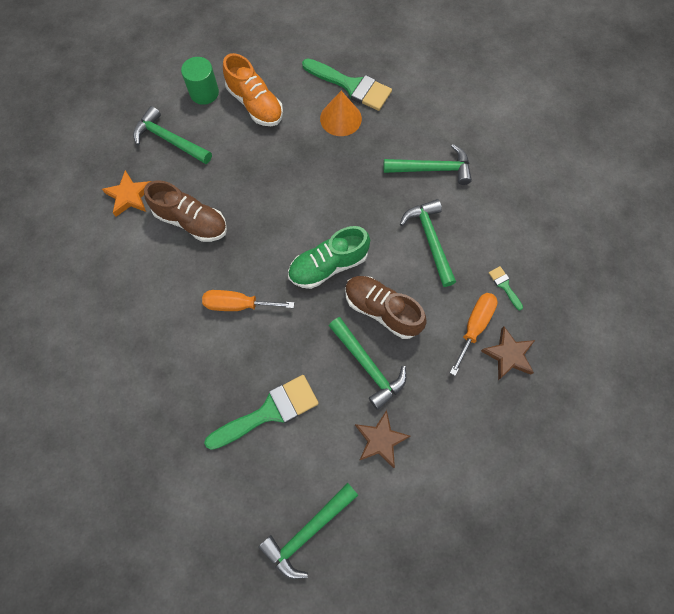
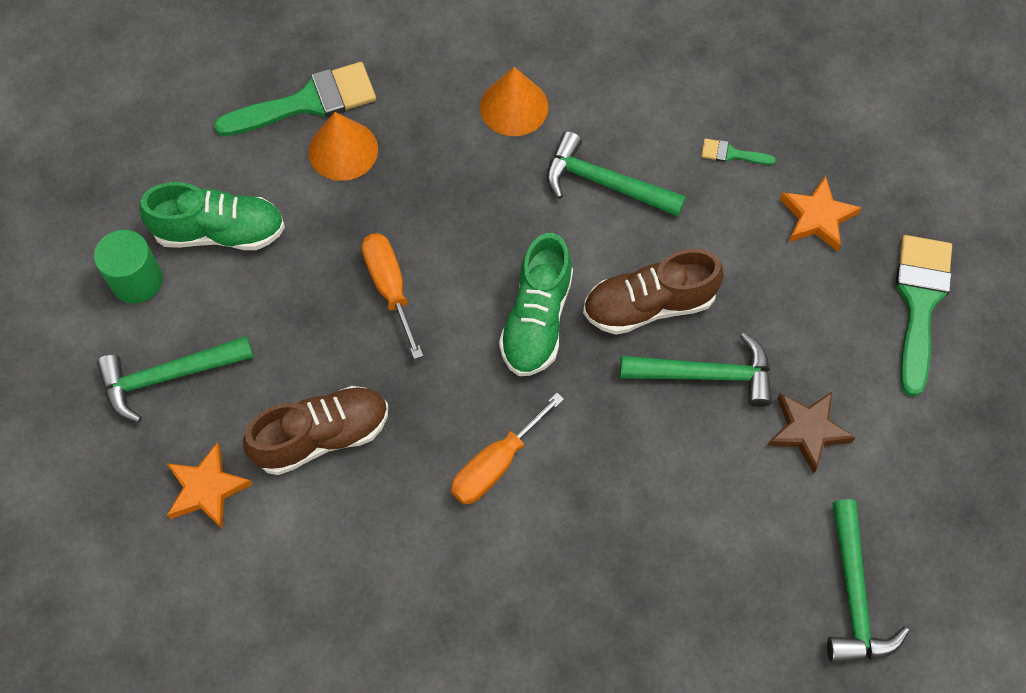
camera: 50 degrees left, 5 degrees down
green brush [204,375,319,450] -> green brush moved to [896,235,952,397]
orange shoe [223,53,283,126] -> green shoe [139,182,285,250]
green hammer [383,144,472,185] -> orange cone [480,67,549,136]
orange screwdriver [450,293,498,376] -> orange screwdriver moved to [362,233,423,359]
brown star [481,326,535,380] -> orange star [780,176,862,252]

